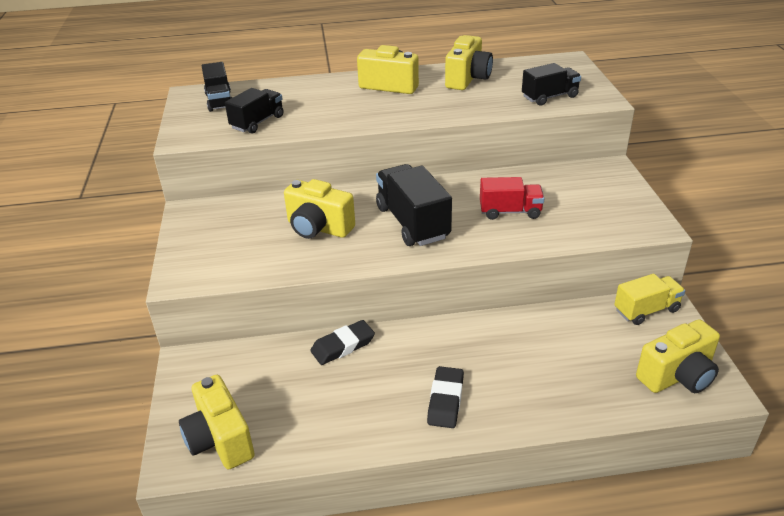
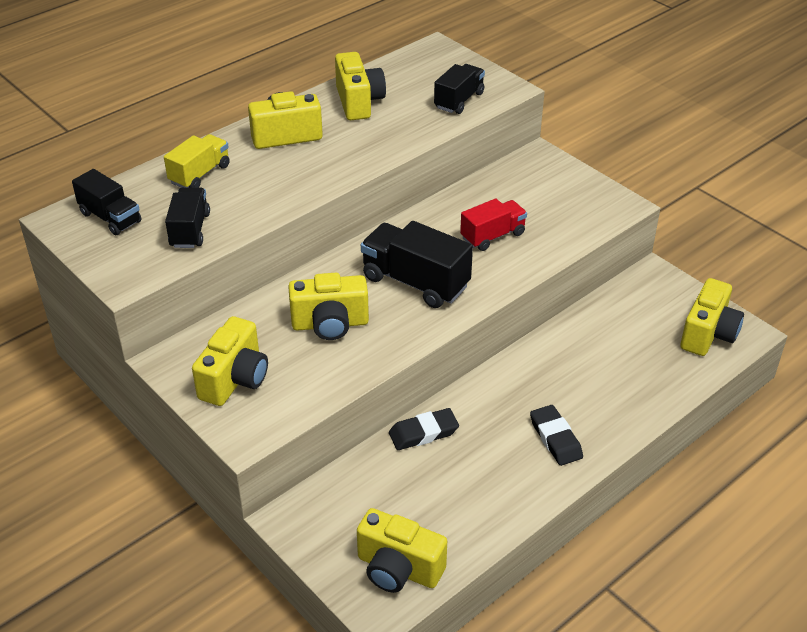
camera: 35 degrees left, 5 degrees up
black eraser [310,320,375,365] -> black eraser turned 45 degrees clockwise [389,408,459,450]
yellow truck [614,274,685,325] -> yellow truck moved to [164,134,230,188]
none -> yellow camera [192,316,268,406]

